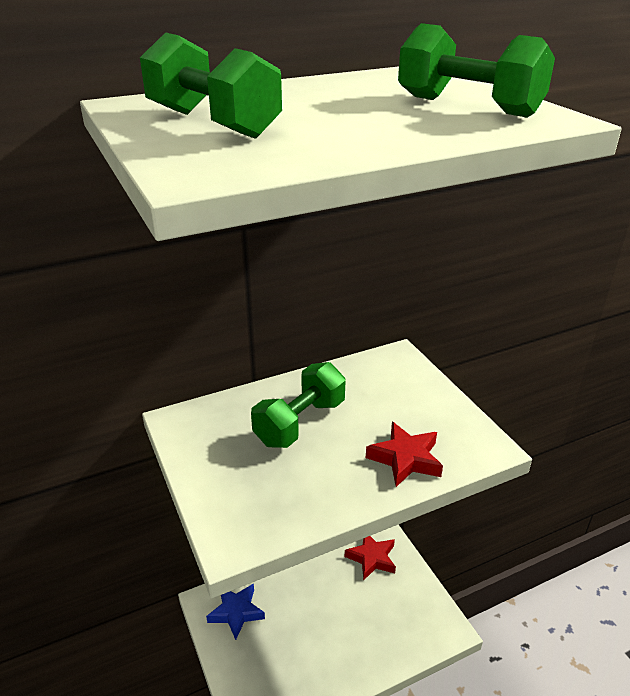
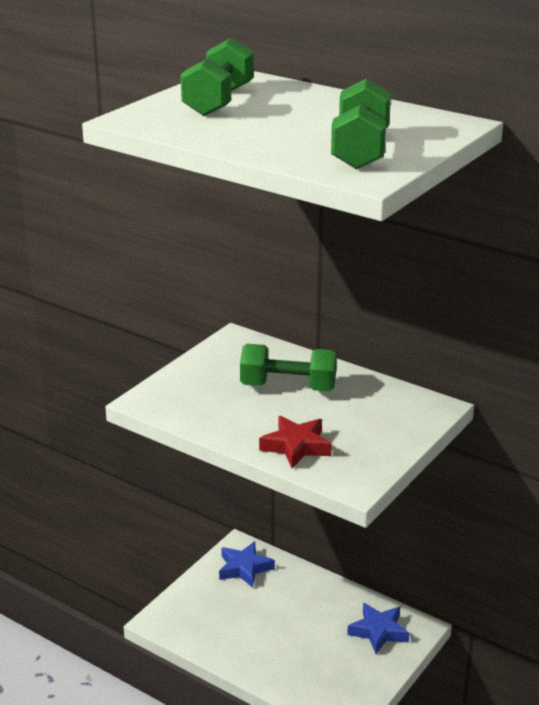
camera: 60 degrees right, 5 degrees down
red star [345,536,396,581] -> blue star [347,603,410,654]

